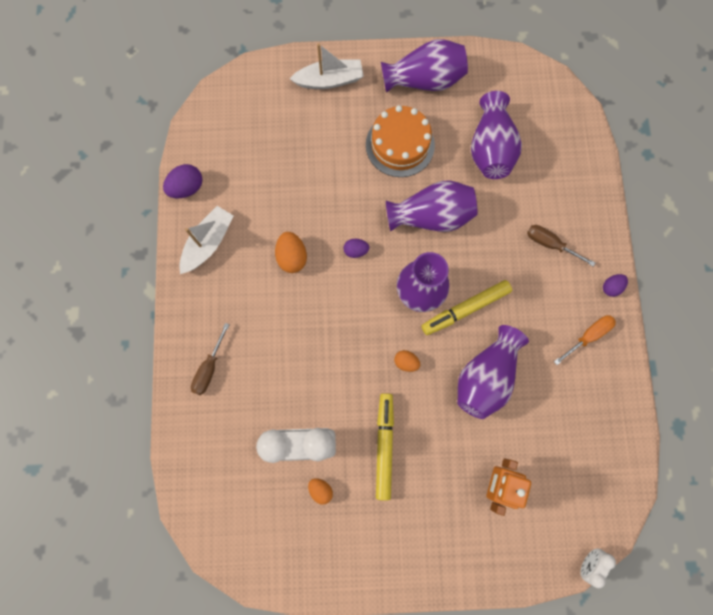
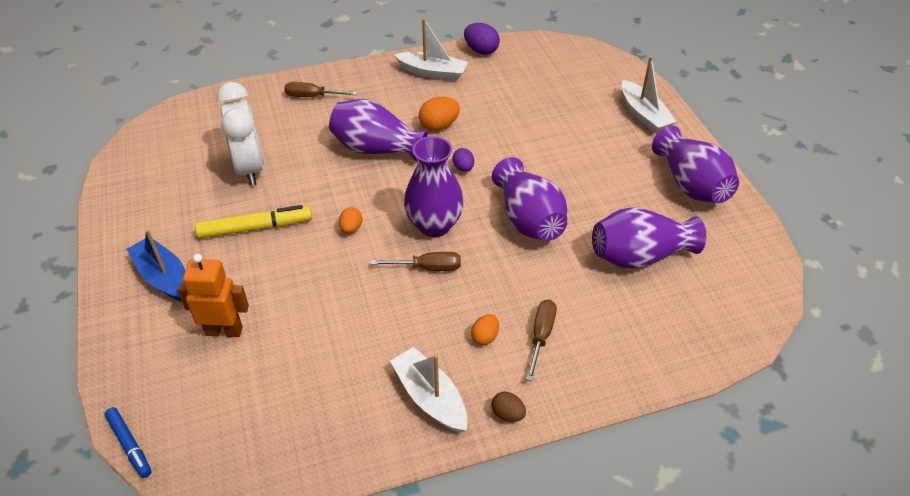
camera: 75 degrees right, 30 degrees down
orange egg [308,478,333,504] -> orange egg moved to [471,314,499,345]
orange cake [366,105,435,177] -> none
yellow marker [421,280,512,335] -> brown screwdriver [371,252,461,271]
purple vase [457,325,529,419] -> purple vase moved to [329,99,428,162]
orange screwdriver [554,315,616,365] -> white boat [390,347,468,433]
white clock [580,548,616,588] -> blue marker [104,407,151,478]
purple egg [603,274,628,297] -> brown egg [491,392,526,422]
none -> blue boat [127,229,186,302]

